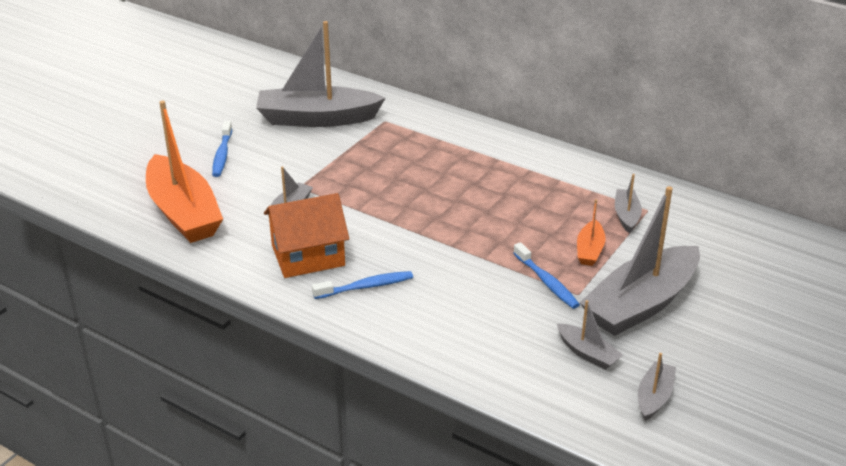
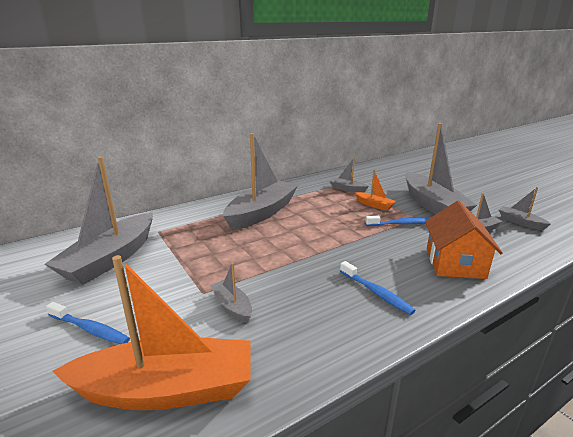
camera: 65 degrees left, 10 degrees down
orange house [264,193,349,278] -> orange house moved to [425,201,503,279]
blue toothbrush [312,271,413,299] -> blue toothbrush turned 135 degrees clockwise [340,261,416,315]
none -> grey boat [223,133,298,230]

